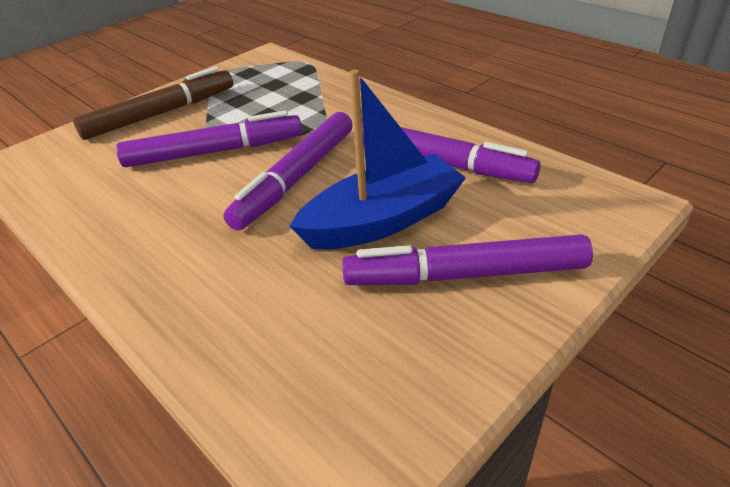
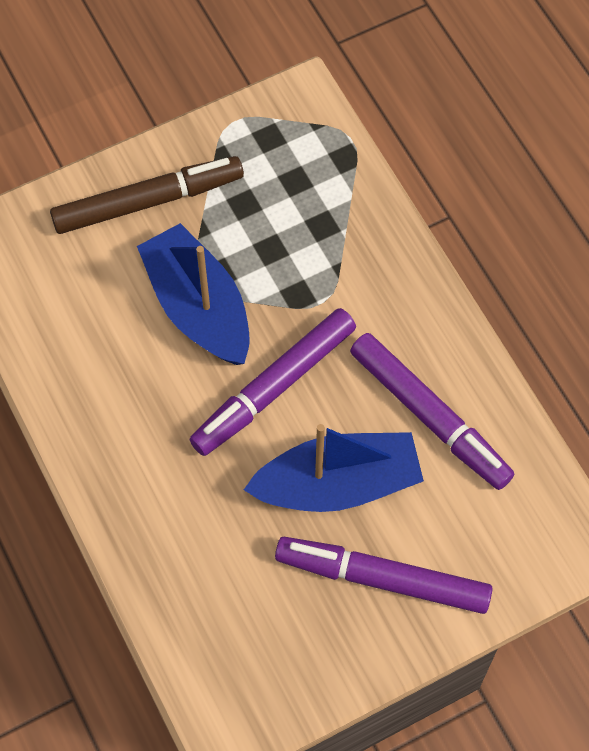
camera: 15 degrees right, 25 degrees up
purple marker [116,111,302,167] -> blue boat [137,223,250,365]

